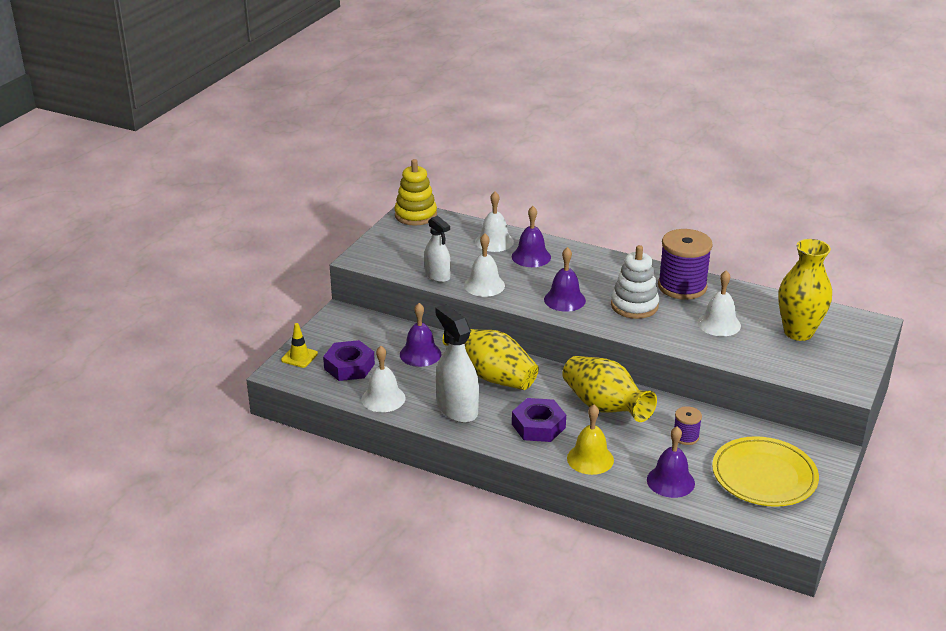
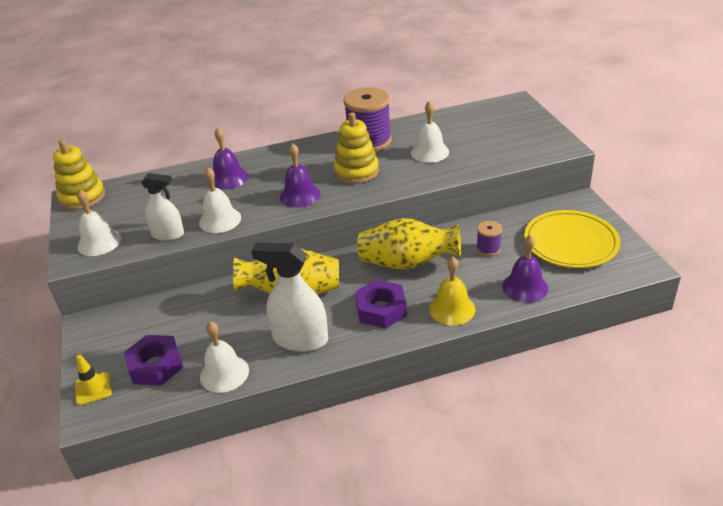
camera: 40 degrees left, 5 degrees up
purple bell [400,303,441,367] -> none
white bell [475,192,514,252] -> white bell moved to [77,190,121,256]
white stacking toy [611,245,659,319] -> yellow stacking toy [334,112,379,184]
yellow vase [778,239,832,341] -> none

